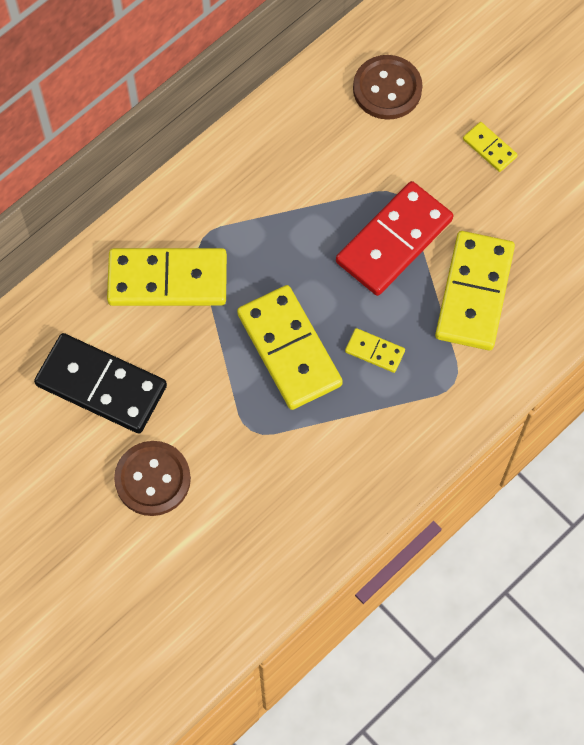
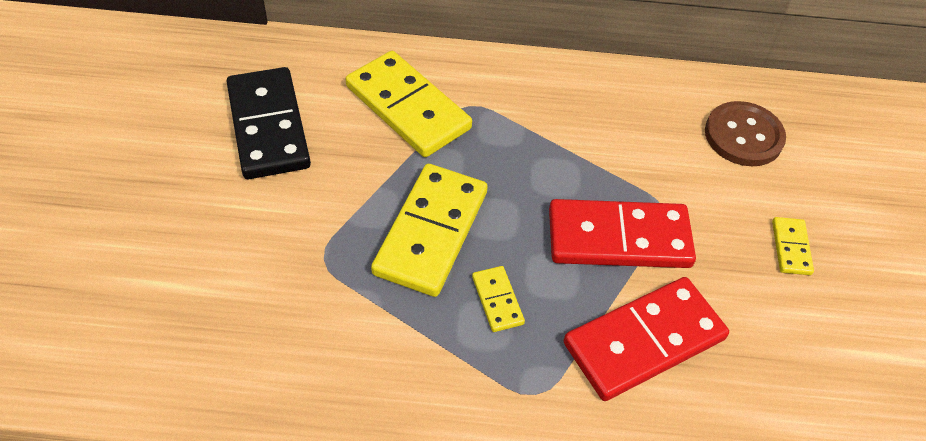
camera: 45 degrees right, 15 degrees down
brown button [114,441,191,516] -> none
yellow domino [435,231,515,350] -> red domino [564,277,729,401]

